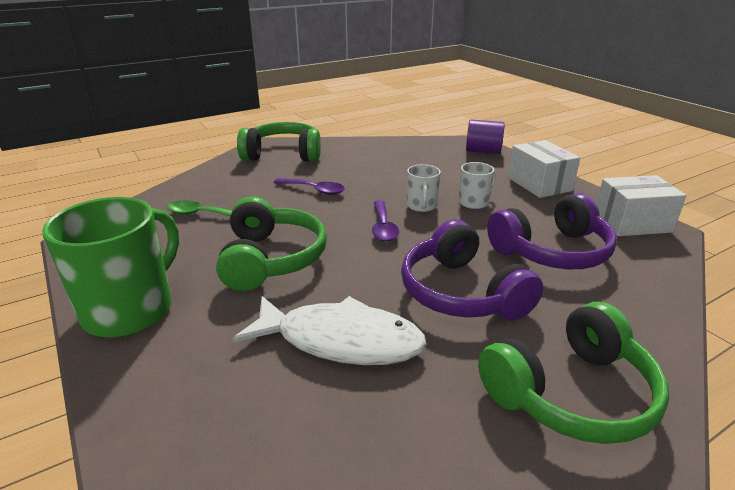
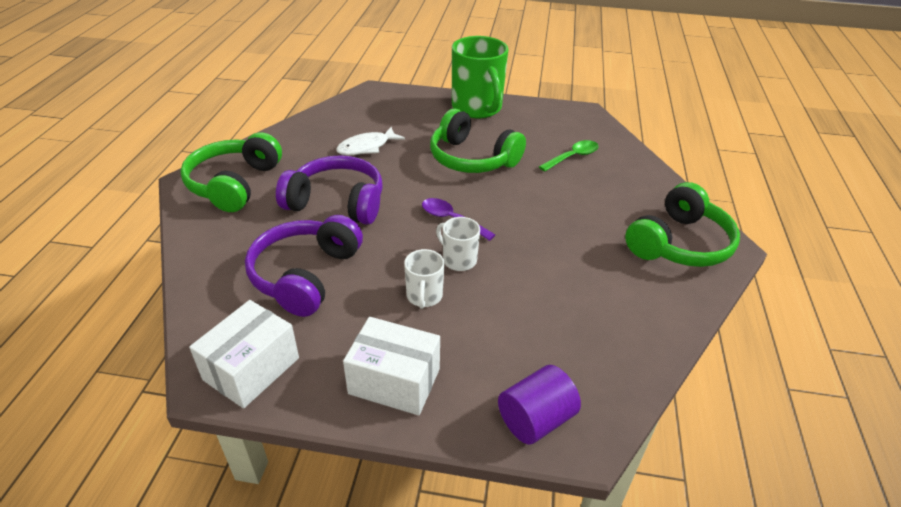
camera: 130 degrees right, 10 degrees up
white fish [232,296,427,365] -> white fish [336,127,405,155], size x0.62
purple spoon [274,178,345,195] -> none

